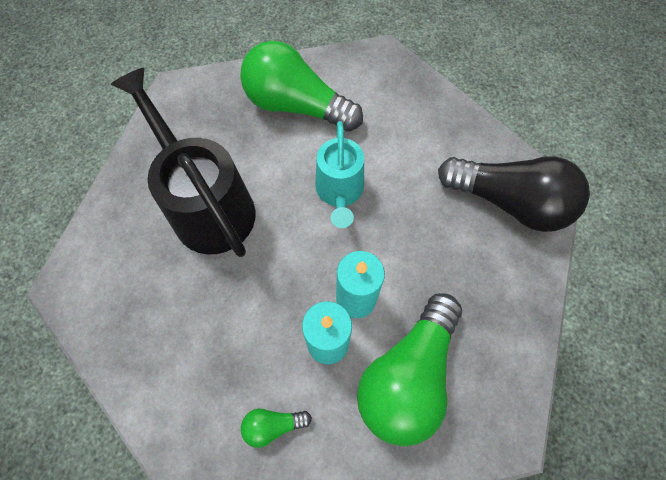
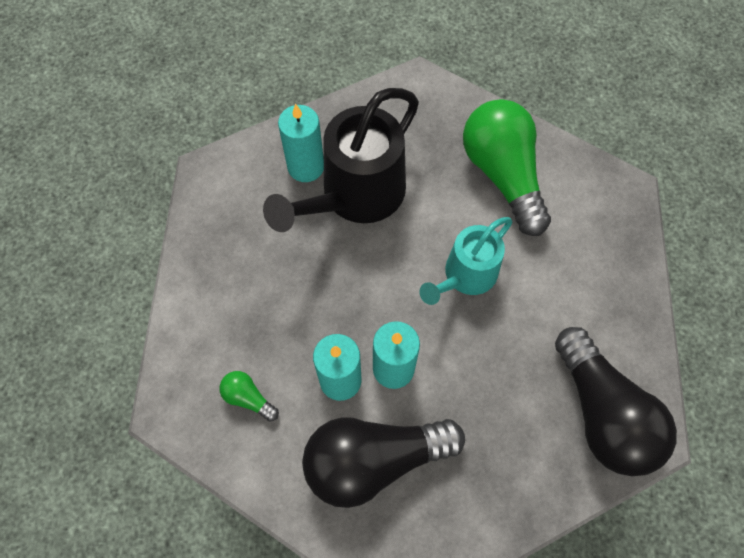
camera: 45 degrees right, 0 degrees up
black watering can [111,68,256,257] -> black watering can turned 150 degrees counterclockwise [263,88,419,232]
green light bulb [357,293,462,446] -> black light bulb [302,417,465,508]
none -> turquoise candle [278,104,324,182]

